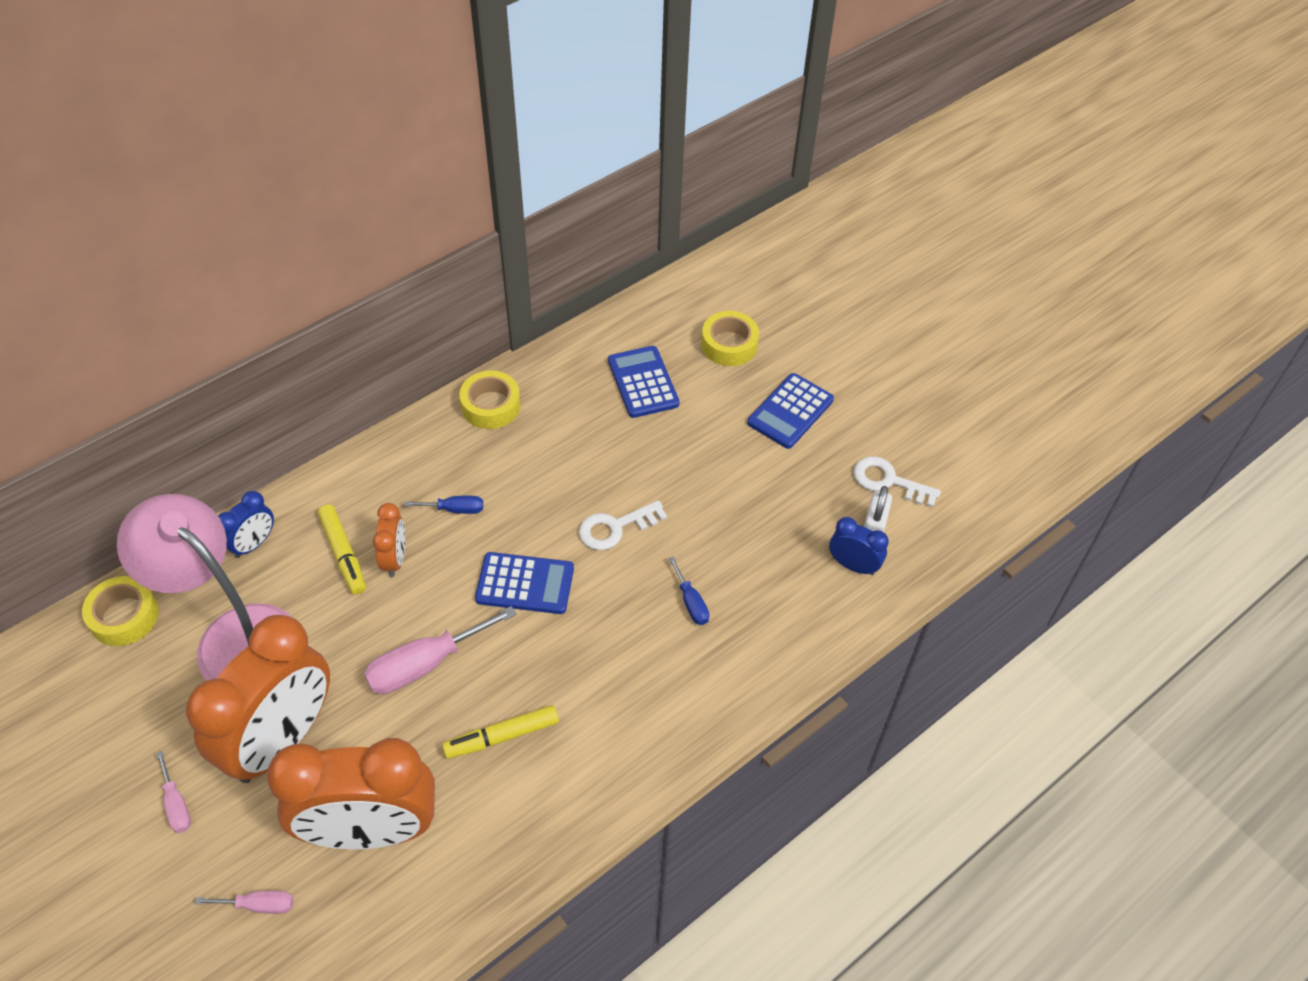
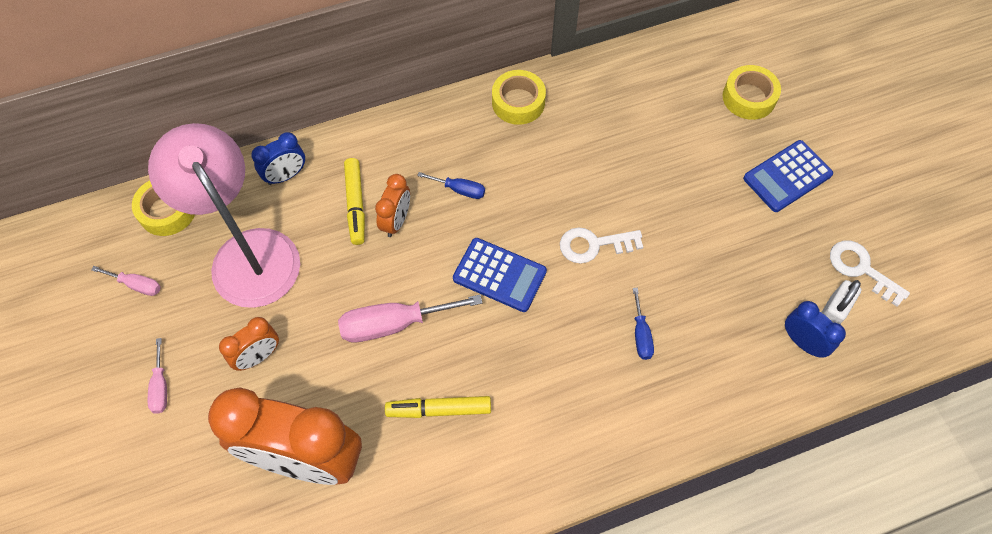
camera: 20 degrees right, 10 degrees up
orange clock [186,615,330,783] -> orange clock [219,317,279,371], size x0.45
pink screwdriver [195,891,293,914] -> pink screwdriver moved to [91,266,161,296]
blue calculator [608,346,680,418] -> none

